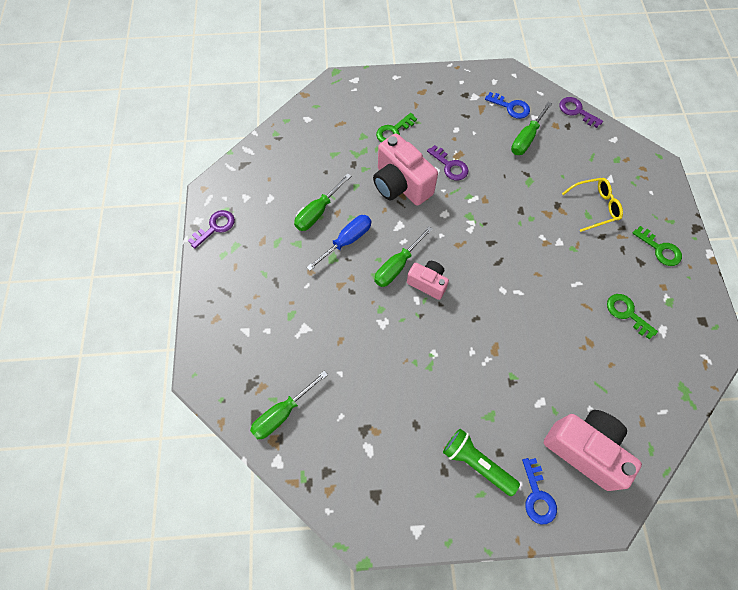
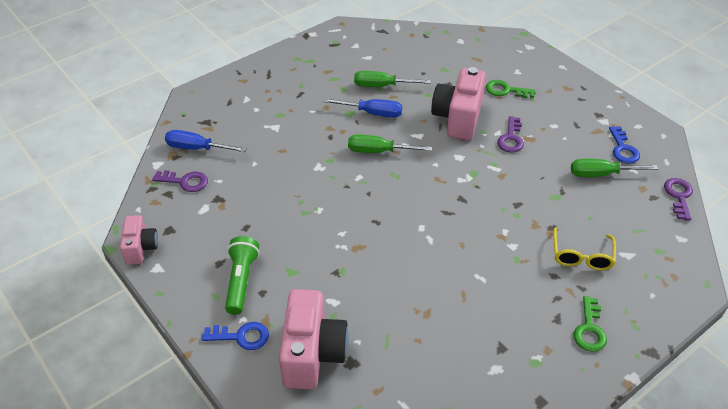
camera: 55 degrees right, 20 degrees down
purple key [188,210,235,249] -> purple key moved to [152,170,208,192]
green screwdriver [250,371,328,439] -> blue screwdriver [165,130,247,152]
pink camera [407,261,449,300] -> pink camera moved to [120,215,158,265]
blue key [522,458,557,524] -> blue key turned 135 degrees counterclockwise [202,322,269,350]
yellow glasses [562,178,623,232] -> yellow glasses turned 60 degrees clockwise [553,227,616,271]
green key [607,294,658,339] -> none

